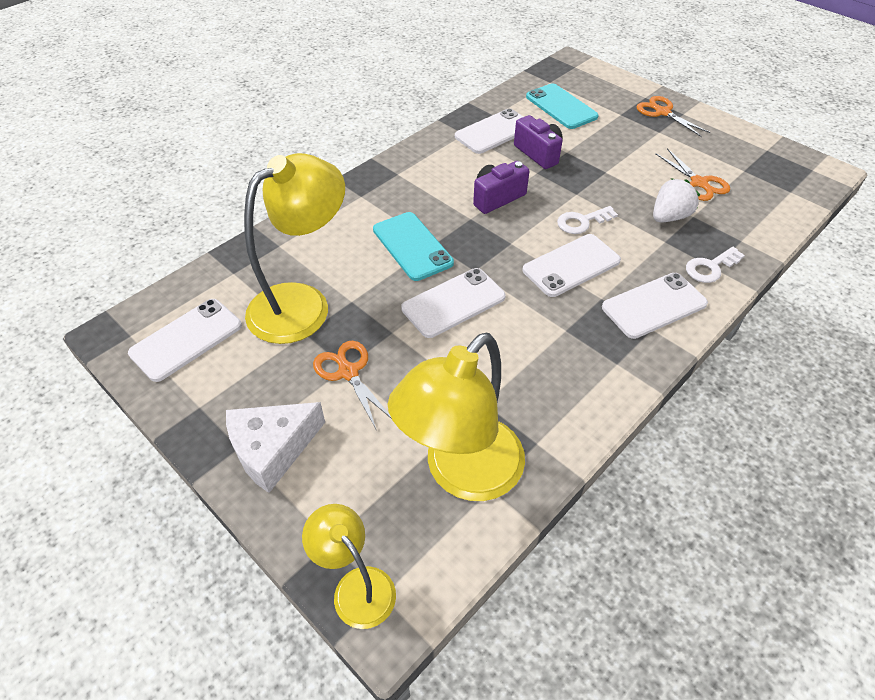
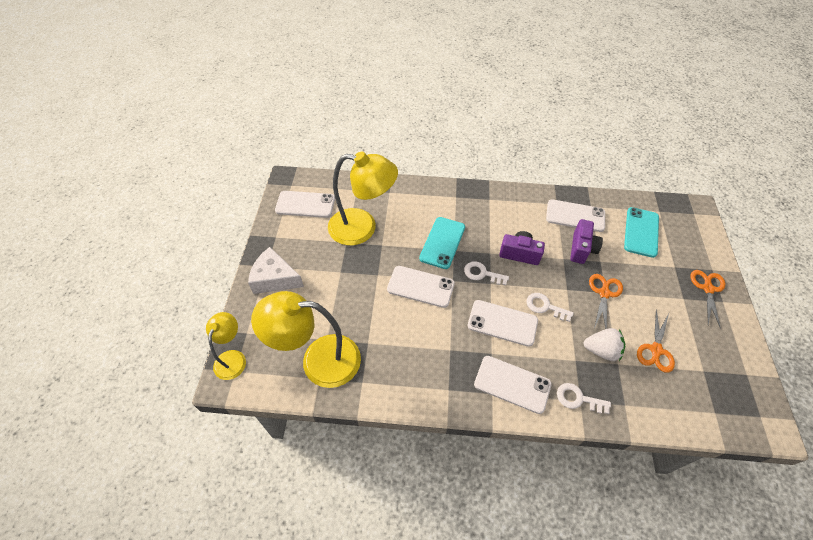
camera: 50 degrees right, 5 degrees up
orange scissors [313,341,392,429] -> orange scissors moved to [589,274,623,329]
none -> white key [464,261,509,285]

